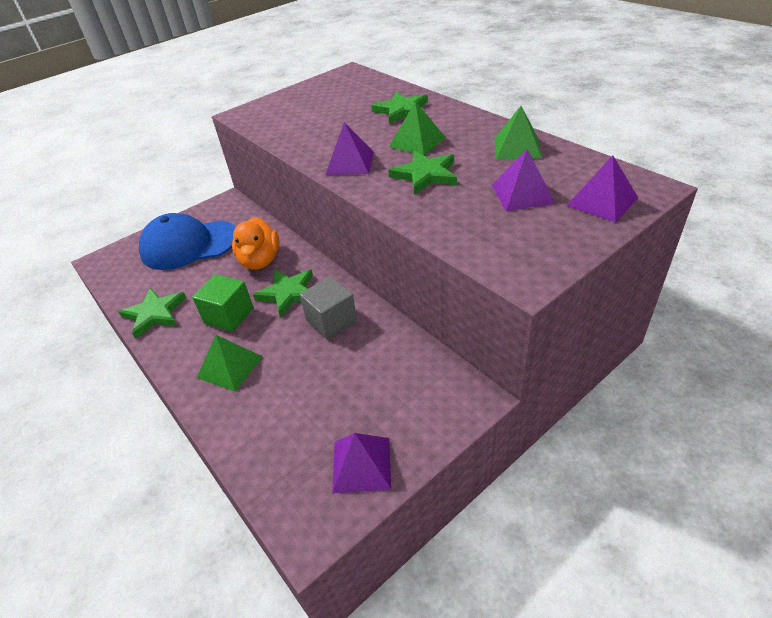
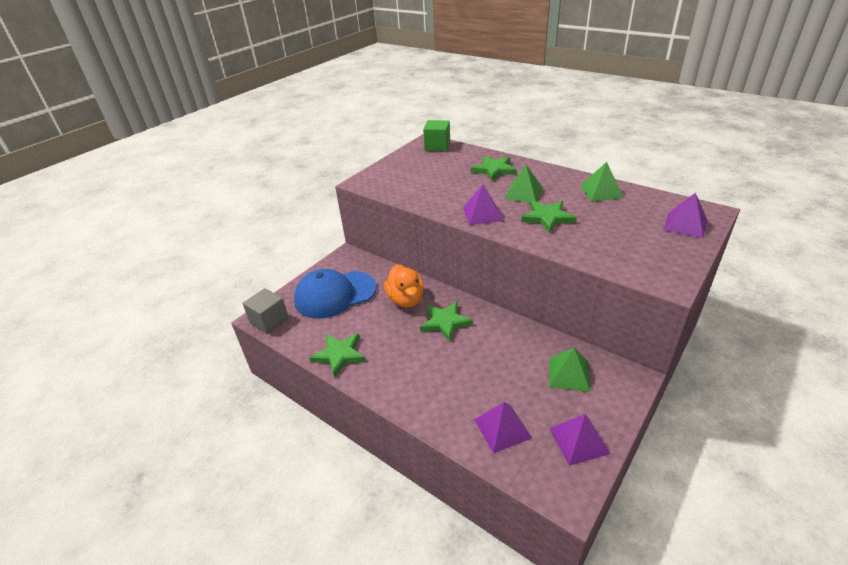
camera: 15 degrees left, 5 degrees down
green cube [192,274,254,332] -> green cube moved to [423,120,450,151]
green pyramid [197,335,263,392] -> green pyramid moved to [549,348,590,392]
grey cube [299,276,357,340] -> grey cube moved to [243,288,289,334]
purple pyramid [492,149,555,211] -> purple pyramid moved to [474,402,532,454]

